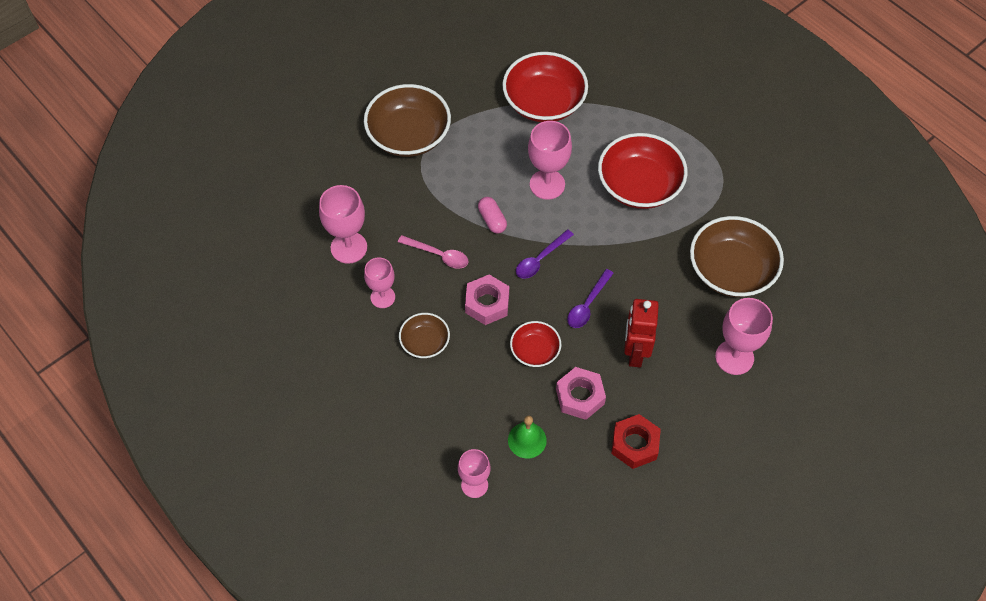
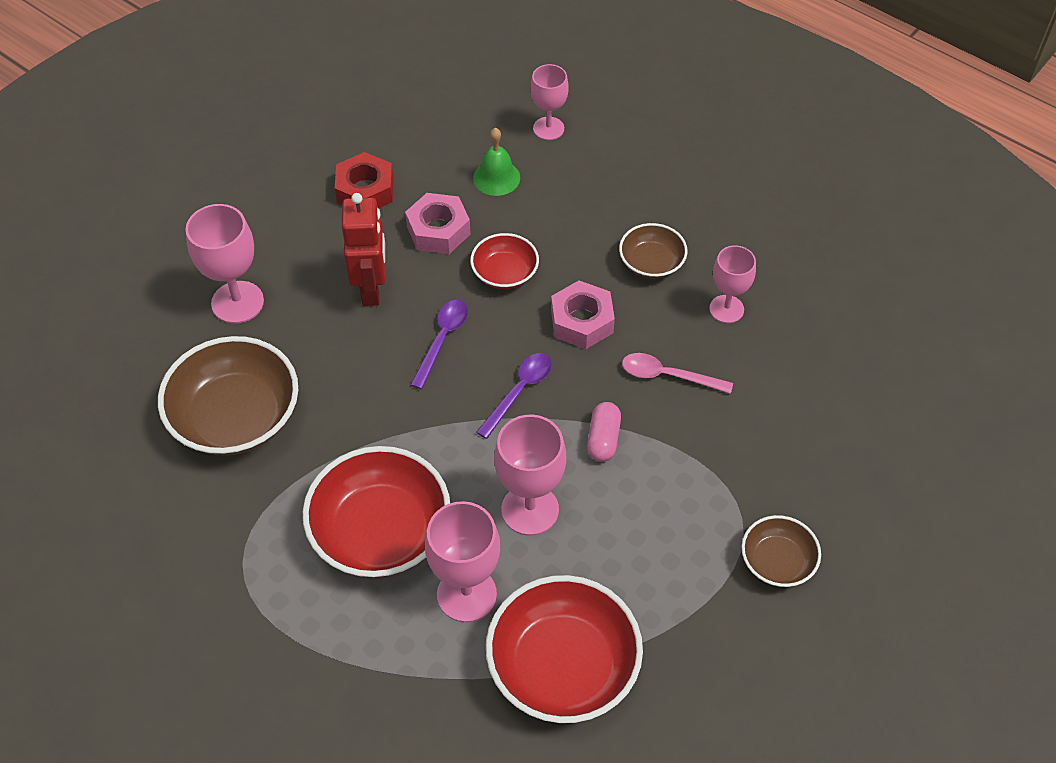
camera: 170 degrees right, 5 degrees down
pink goblet [319,185,367,264] -> pink goblet moved to [425,501,500,622]
brown bowl [364,84,451,157] -> brown bowl [742,515,821,587], size x0.54
pink capsule [478,197,507,234] -> pink capsule turned 45 degrees clockwise [587,402,621,462]

